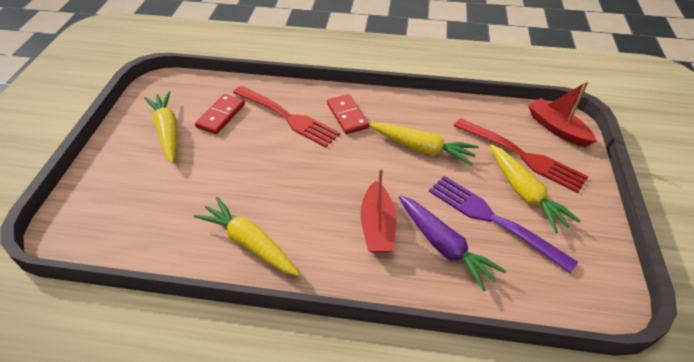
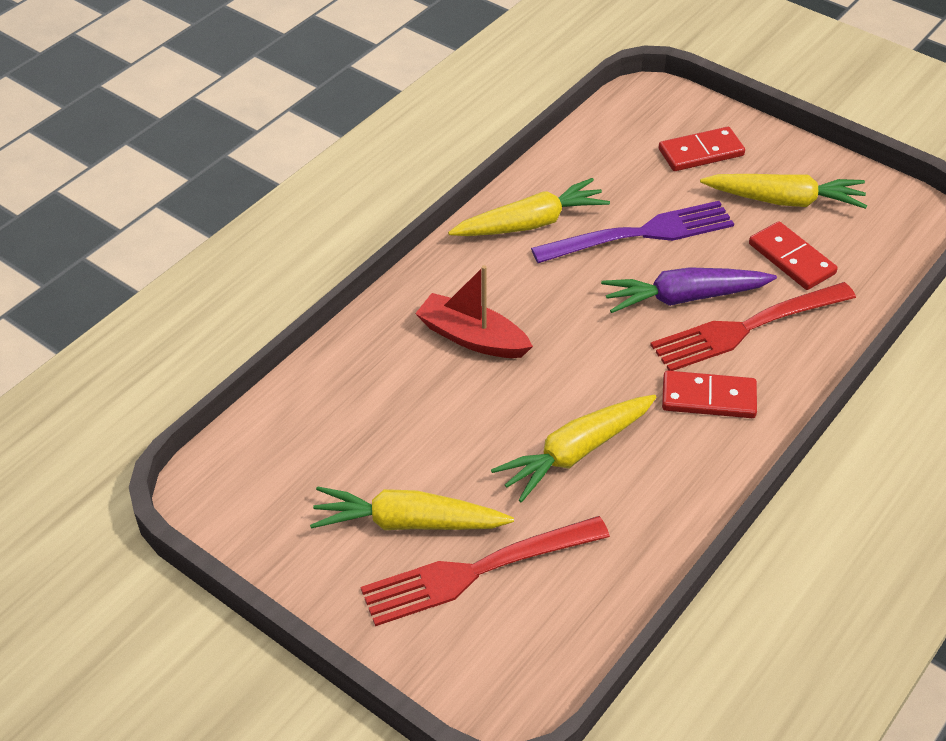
camera: 120 degrees right, 0 degrees up
purple carrot [399,195,507,292] -> purple carrot moved to [601,267,777,313]
purple fork [429,176,578,273] -> purple fork moved to [531,201,734,263]
red boat [528,81,597,147] -> none
none -> red domino [659,127,745,171]

